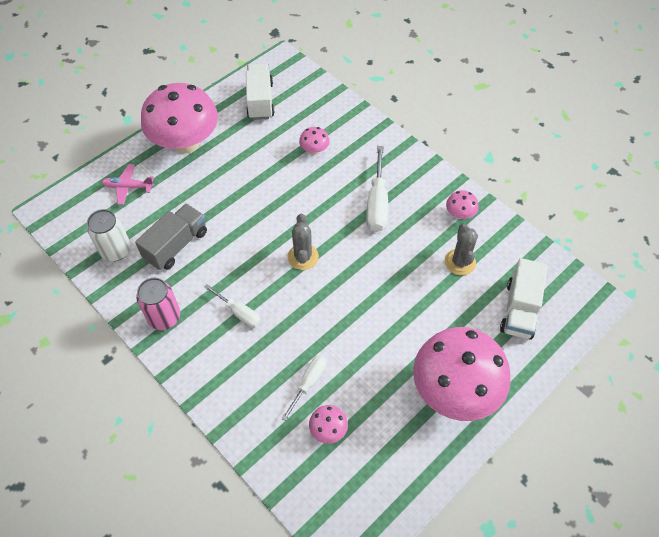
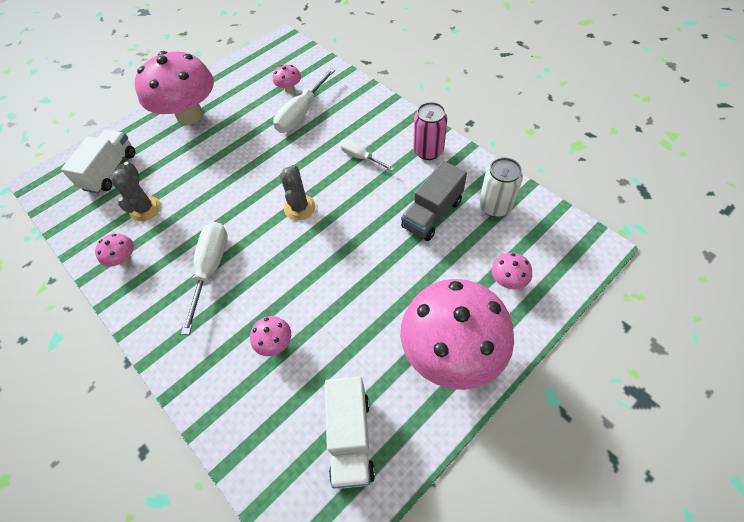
camera: 175 degrees left, 0 degrees up
pink plane [102,164,154,205] -> pink mushroom [492,253,532,289]
white screwdriver [281,356,327,421] -> white screwdriver [273,68,335,133], size x1.63

